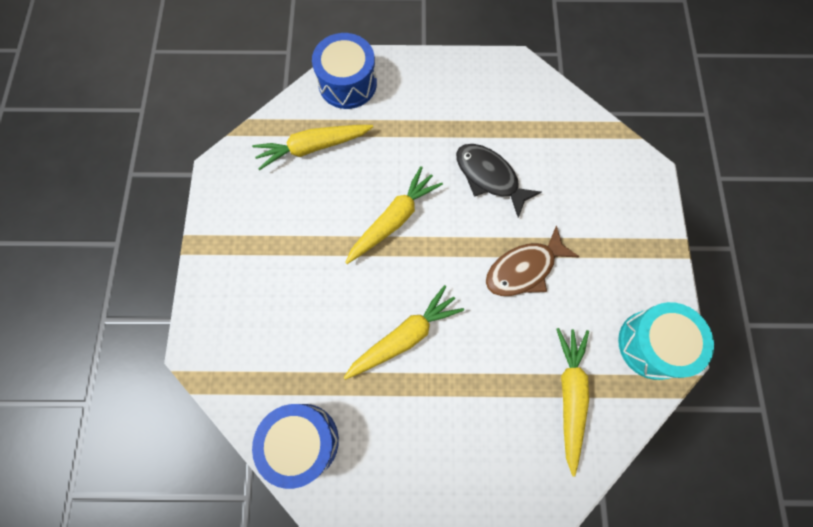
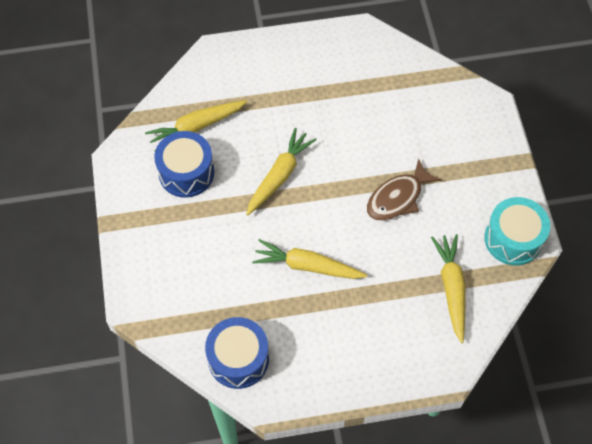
camera: 10 degrees left, 10 degrees down
blue drum [312,33,377,109] -> blue drum moved to [154,131,214,198]
yellow carrot [343,285,464,380] -> yellow carrot turned 120 degrees counterclockwise [252,239,367,279]
black fish [456,144,542,218] -> none

